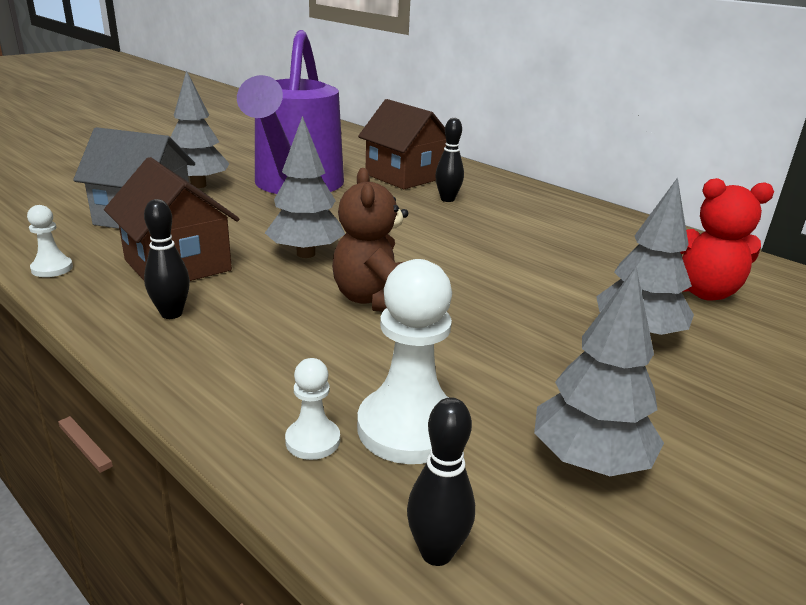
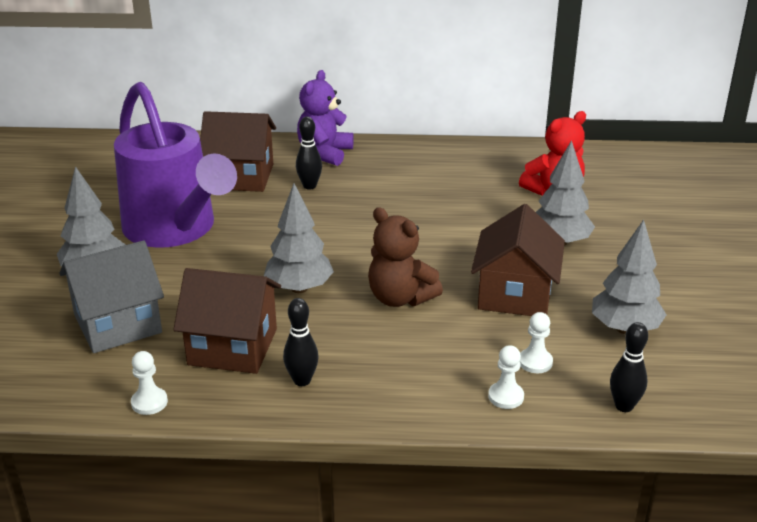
camera: 40 degrees left, 5 degrees up
white pawn [357,259,452,464] -> white pawn [520,312,553,373], size x0.51
none -> purple teddy bear [297,70,354,166]
none -> brown house [471,204,565,316]

